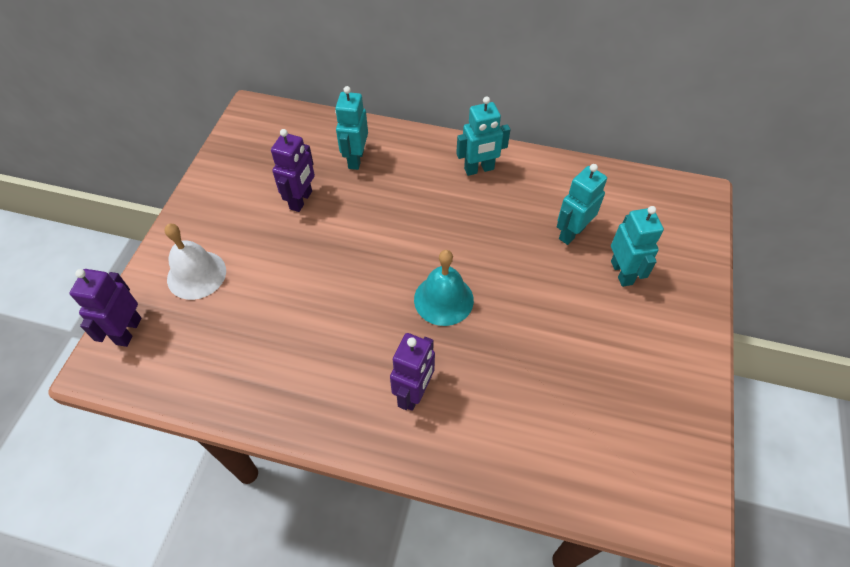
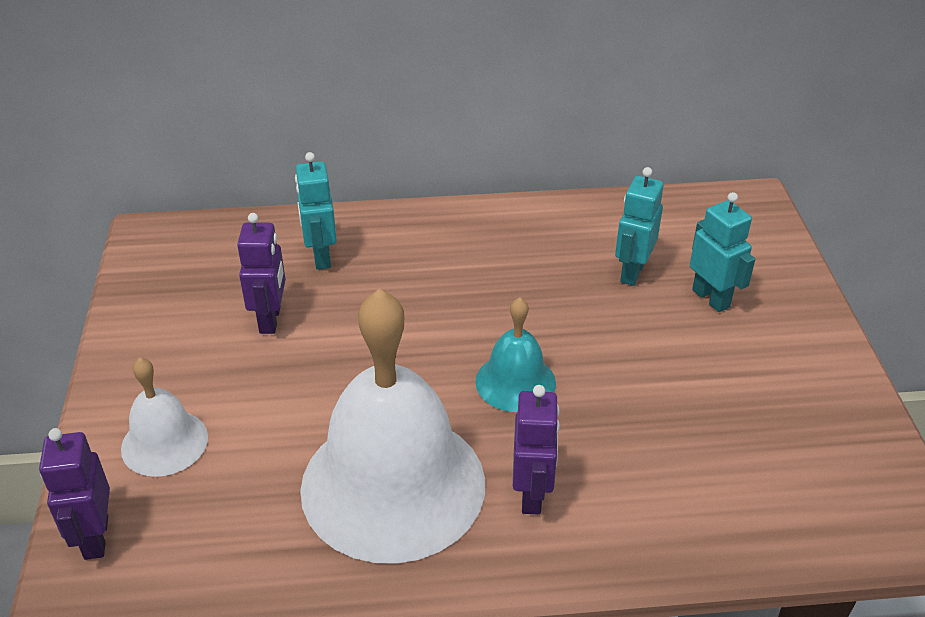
camera: 20 degrees left, 15 degrees down
turquoise robot [456,96,510,176] -> none
none -> white bell [300,289,485,564]

